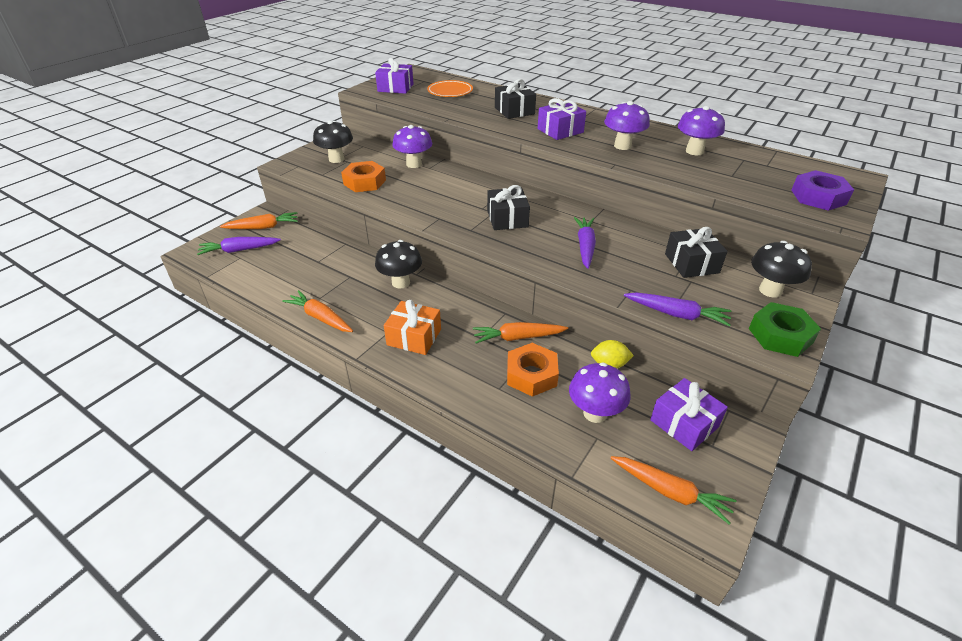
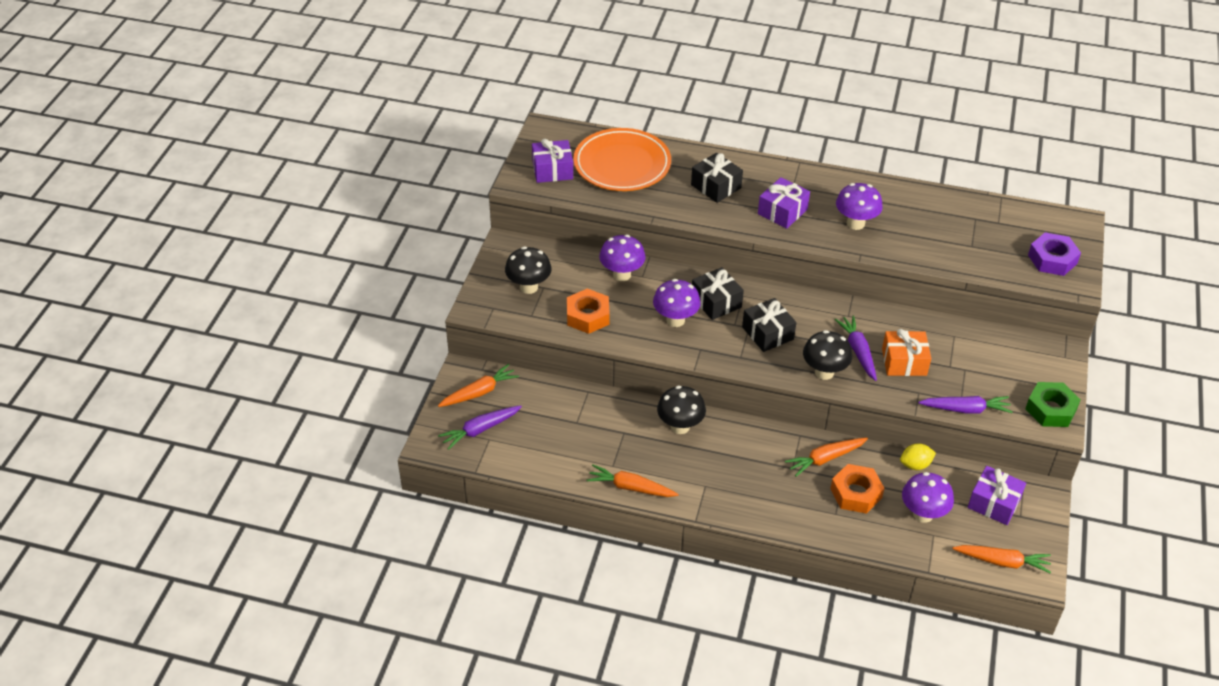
camera: 20 degrees left, 5 degrees up
orange gift [384,300,441,355] -> orange gift moved to [882,329,931,376]
orange plate [427,80,473,97] -> orange plate [573,128,671,191], size x1.74
black gift [665,227,728,278] -> black gift moved to [692,267,744,320]
purple mushroom [678,106,725,155] -> purple mushroom moved to [653,279,701,327]
black mushroom [751,241,812,298] -> black mushroom moved to [803,330,852,380]

